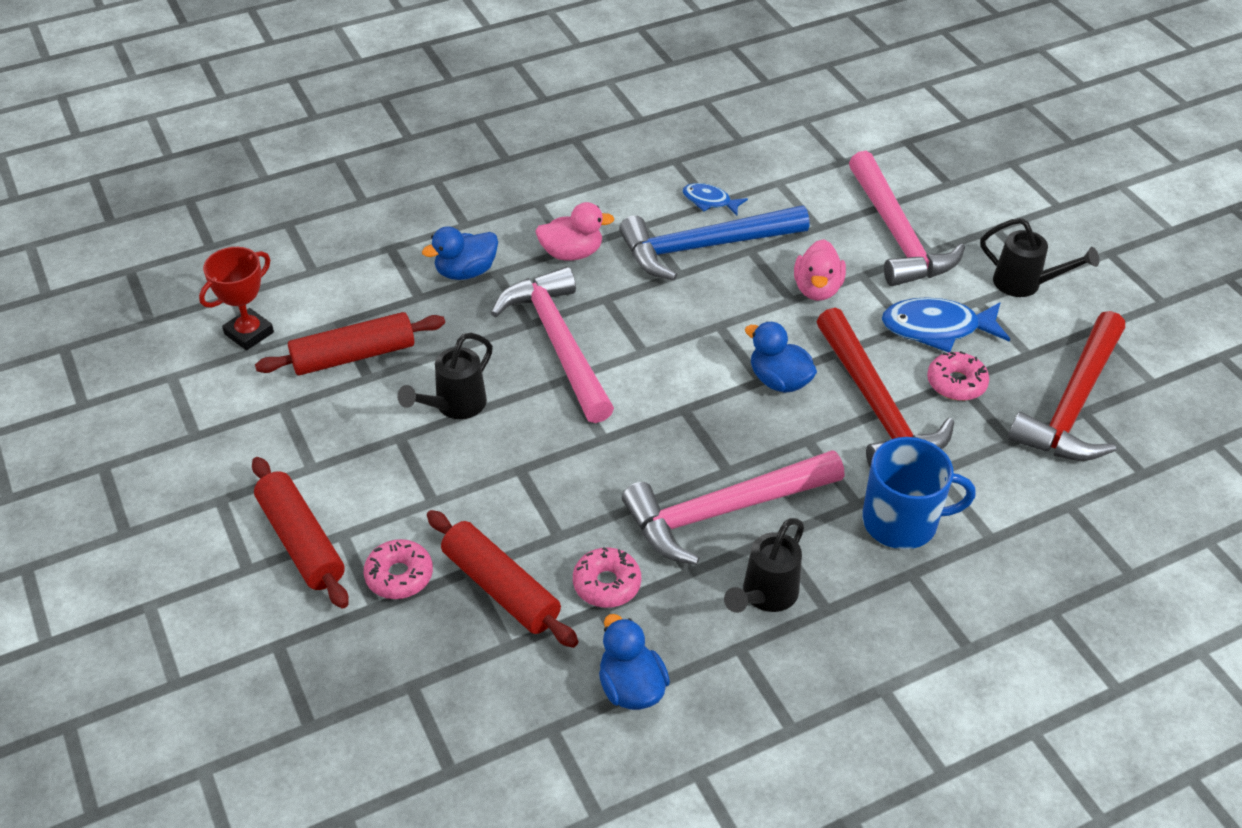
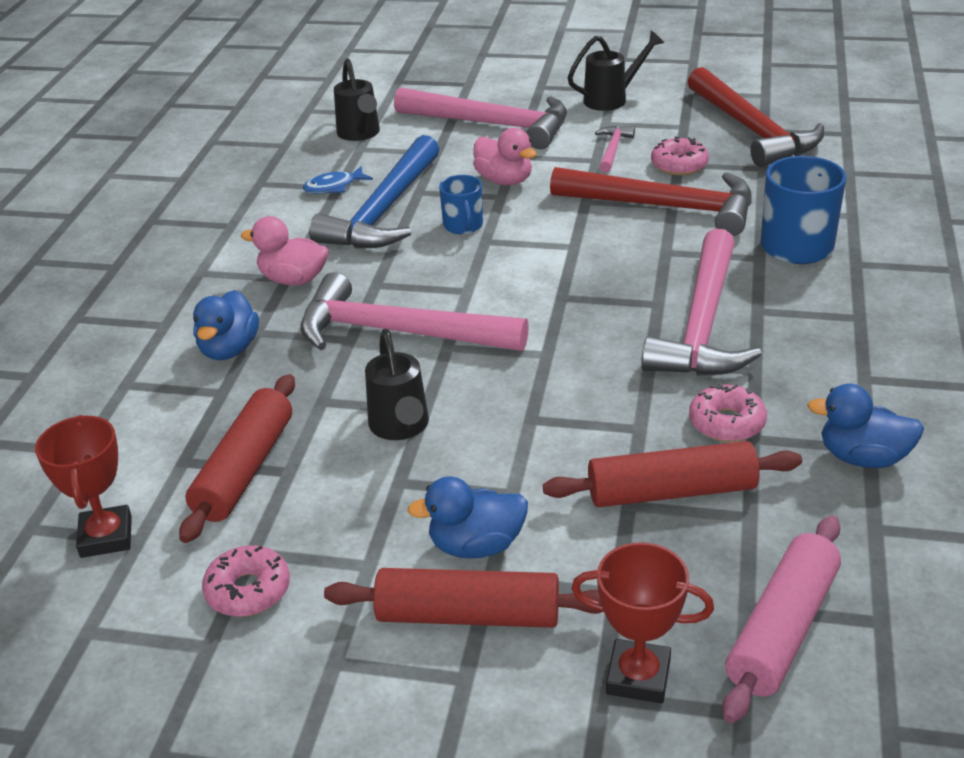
camera: 50 degrees left, 10 degrees down
pink donut [364,539,433,599] -> pink donut moved to [202,545,290,617]
pink duck [535,202,615,260] -> pink duck turned 105 degrees counterclockwise [241,216,329,285]
black watering can [724,518,804,613] -> black watering can moved to [334,58,380,141]
blue duck [745,321,817,393] -> blue duck moved to [407,476,528,559]
blue fish [882,297,1010,353] -> pink hammer [595,126,635,172]
none -> blue mug [439,175,483,234]
none -> red trophy [571,542,714,704]
none -> pink rolling pin [722,515,841,723]

